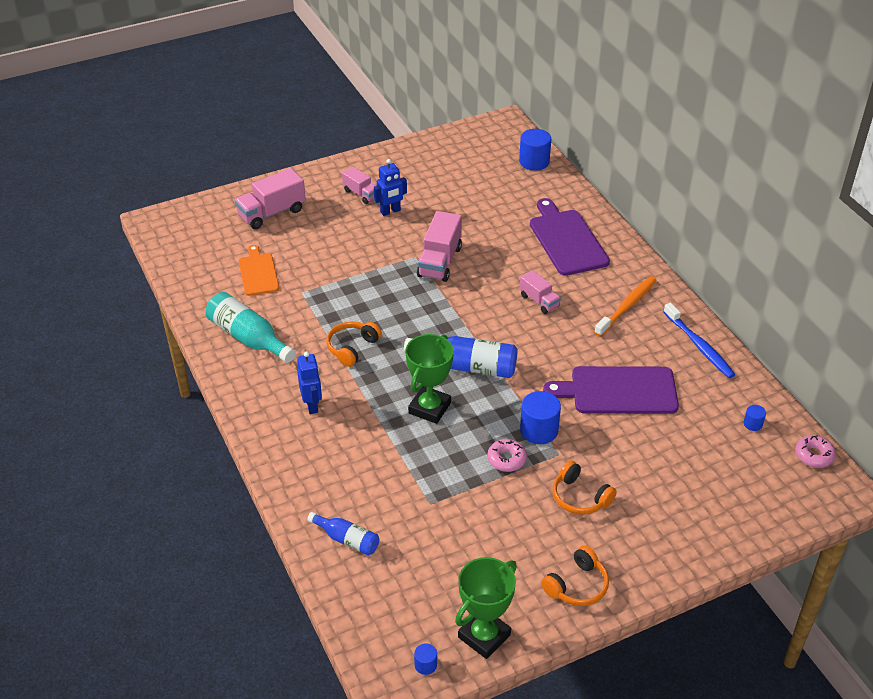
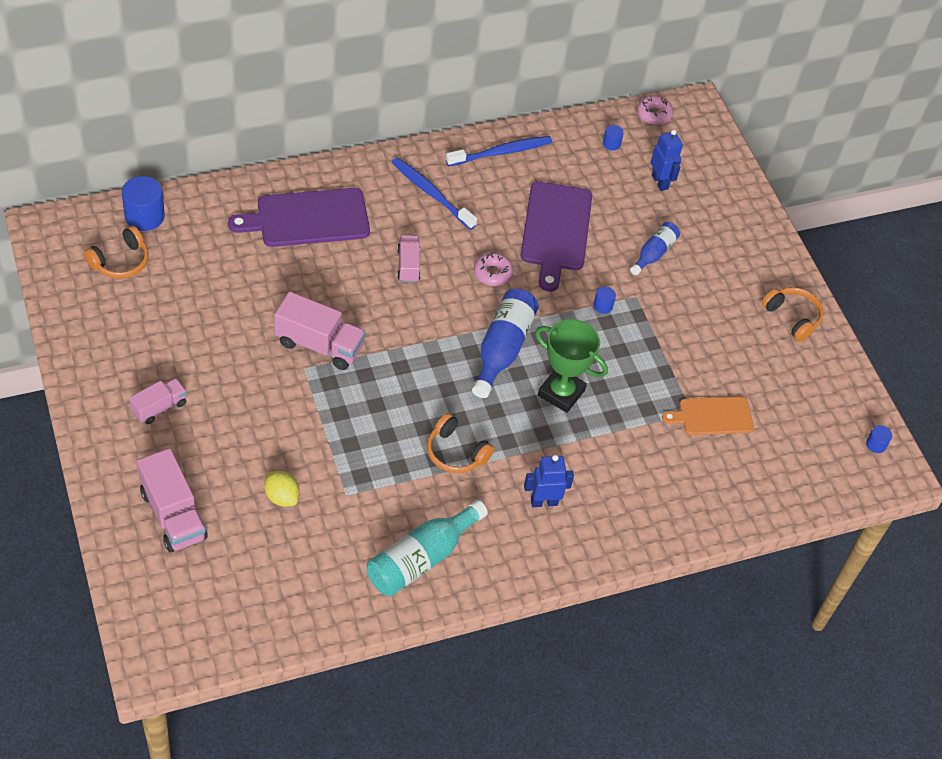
camera: 90 degrees left, 10 degrees up
orange cutting board [239,245,279,296] -> orange cutting board moved to [662,397,754,435]
blue bottle [307,512,379,556] -> blue bottle moved to [630,222,680,275]
blue robot [374,159,407,216] -> blue robot moved to [651,129,683,191]
green trophy [455,557,517,659] -> none
pink donut [487,439,527,472] -> pink donut moved to [474,253,513,286]
pink truck [520,270,561,314] -> pink truck turned 60 degrees counterclockwise [397,235,421,283]
blue cylinder [520,391,561,444] -> blue cylinder [593,287,616,314], size x0.50
orange headphones [553,460,617,515] -> orange headphones moved to [84,226,149,279]
orange toothbrush [594,276,657,337] -> blue toothbrush [392,157,477,230]
none -> yellow lemon [264,471,299,507]

